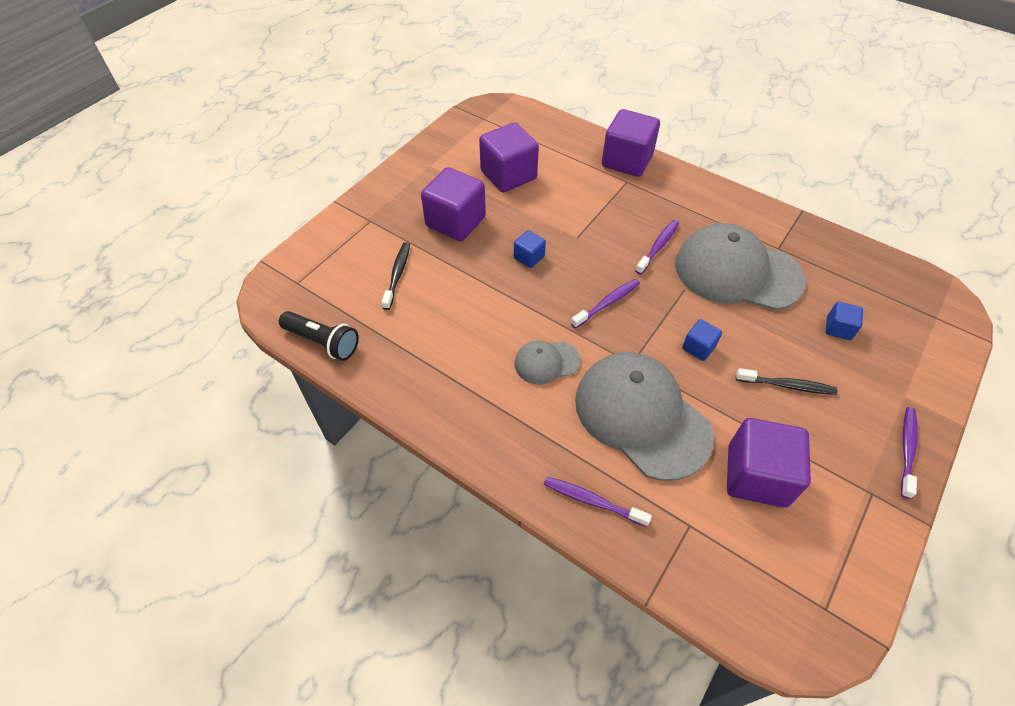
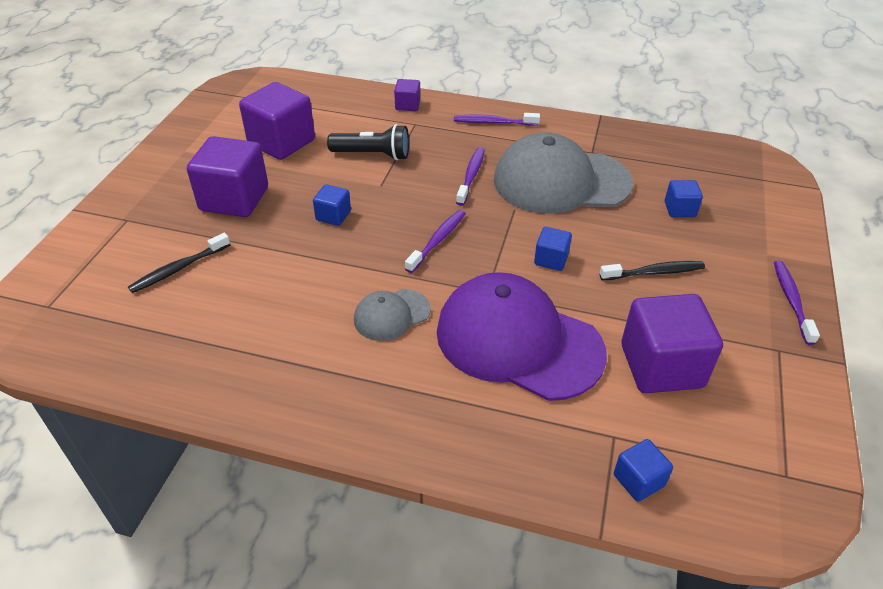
camera: 20 degrees left, 10 degrees down
black flashlight [279,311,359,361] -> black flashlight moved to [327,124,409,160]
black toothbrush [381,242,410,310] -> black toothbrush turned 120 degrees counterclockwise [128,233,230,293]
purple toothbrush [544,477,652,527] -> purple toothbrush moved to [454,113,540,126]
grey cap [575,352,714,481] -> purple cap [437,272,607,401]
purple cube [602,109,660,177] -> purple cube [394,79,421,111], size x0.49
none -> blue cube [614,439,673,502]

